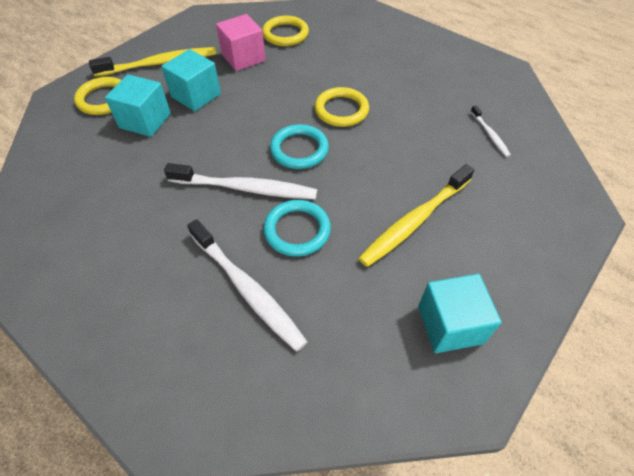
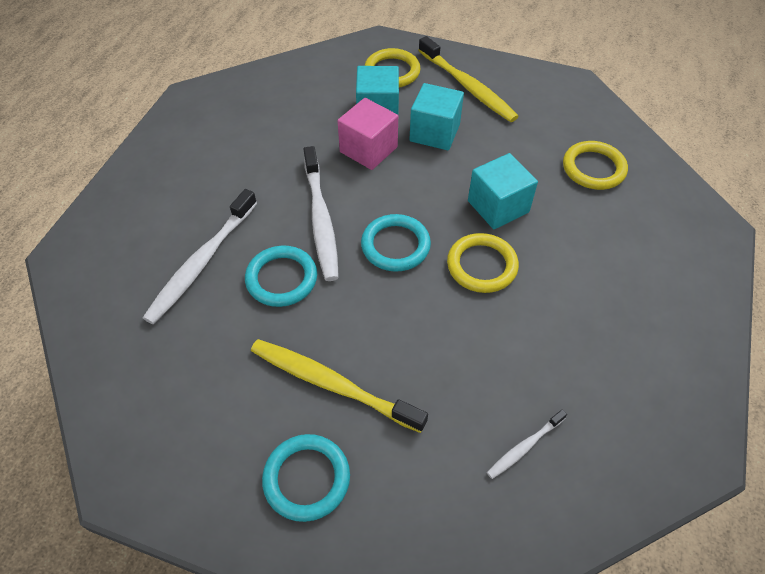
camera: 70 degrees right, 0 degrees up
pink cube [216,14,266,71] -> pink cube moved to [338,98,398,170]
turquoise cube [418,274,502,353] -> turquoise cube moved to [468,153,538,229]
none -> turquoise ring [262,434,350,522]

